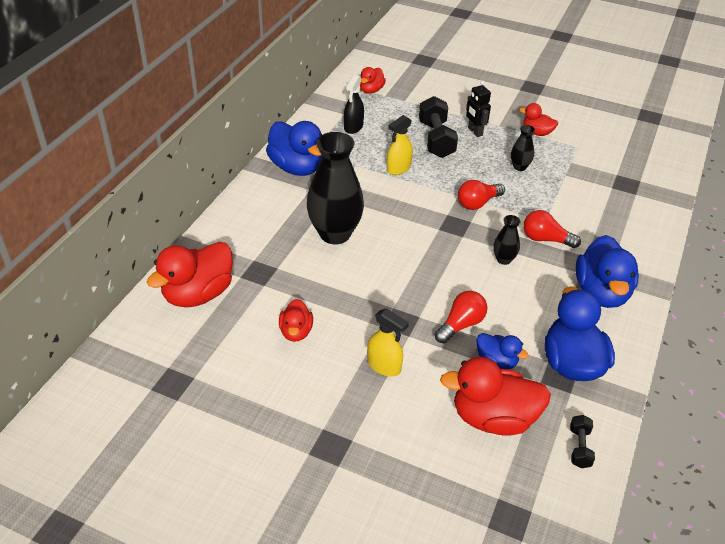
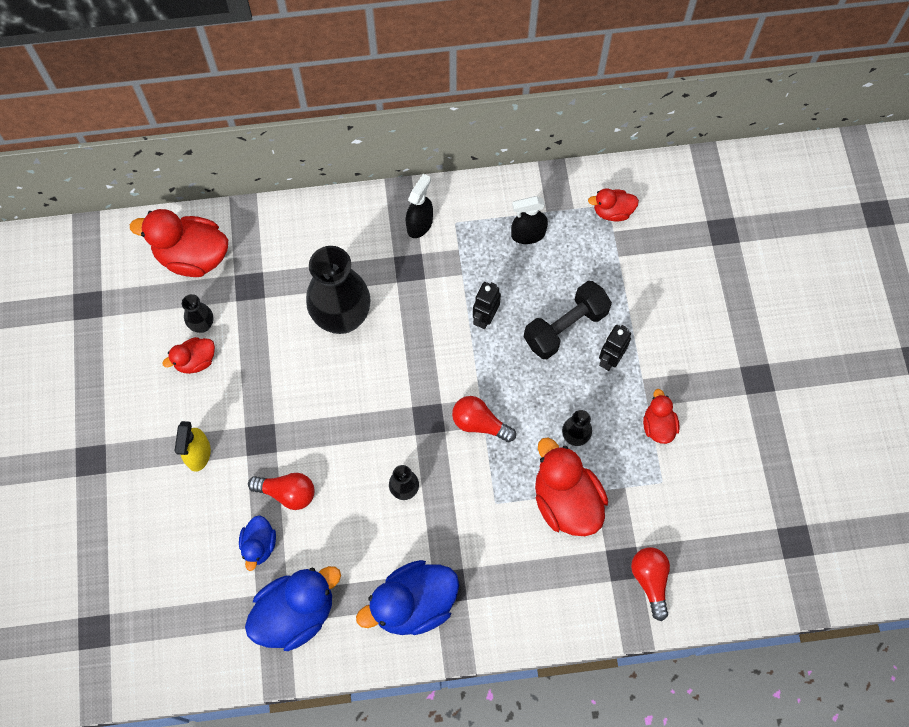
camera: 60 degrees right, 25 degrees up
blue duck [266,121,322,176] -> black spray bottle [406,174,433,238]
yellow spray bottle [387,115,413,175] -> black robot [473,282,501,329]
red duck [440,357,551,436] -> red duck moved to [535,437,608,536]
red light bulb [523,210,581,248] -> red light bulb moved to [631,547,670,621]
black dumbbell [570,415,595,468] -> none
none -> black vase [182,294,213,333]

